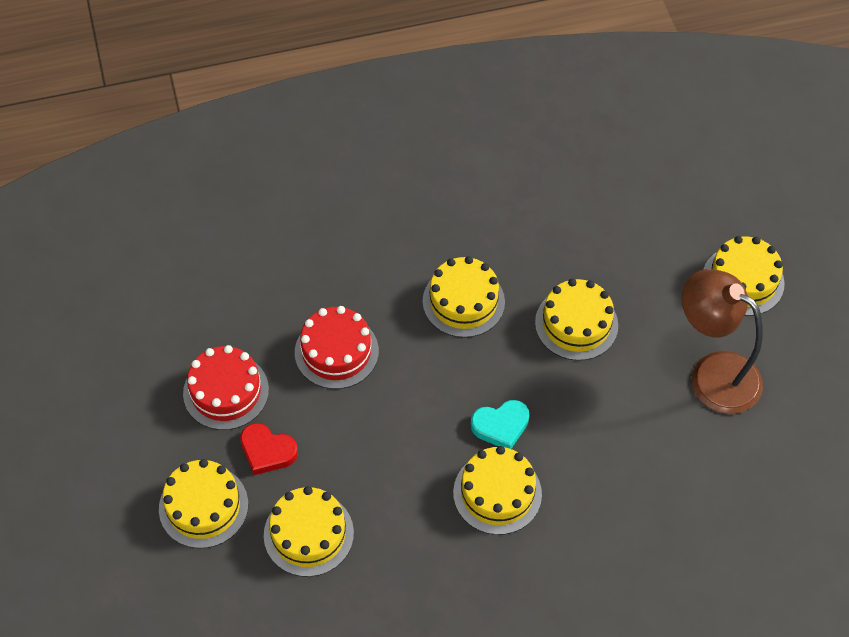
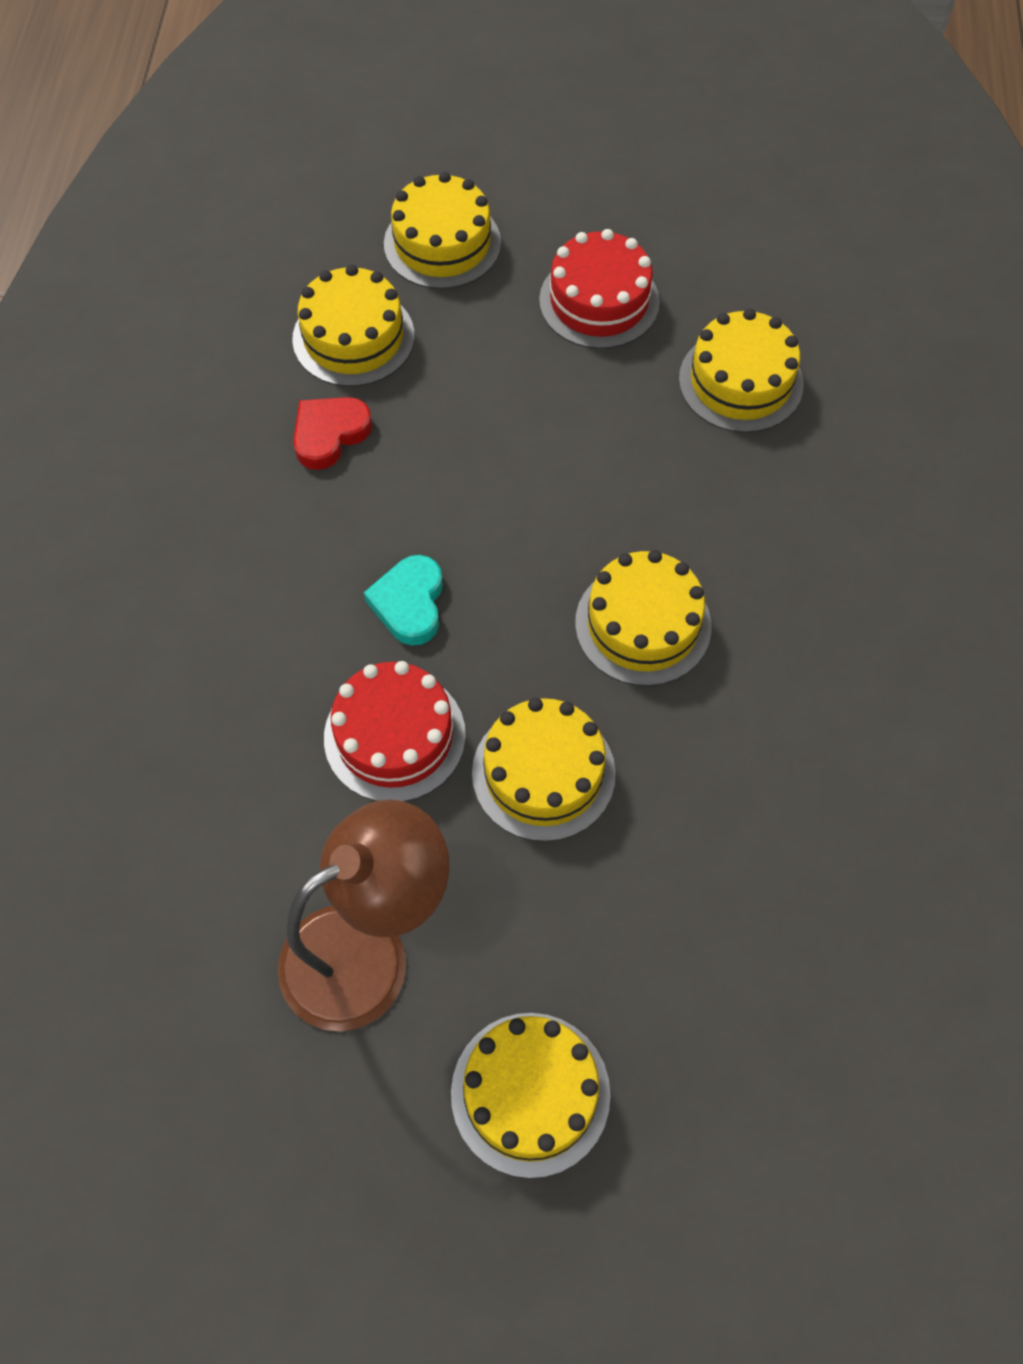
camera: 110 degrees right, 5 degrees up
red heart [240,423,298,475] -> red heart moved to [293,397,372,470]
red cake [295,306,379,389] -> red cake moved to [324,661,466,802]
yellow cake [453,446,542,535] -> yellow cake moved to [679,308,804,433]

